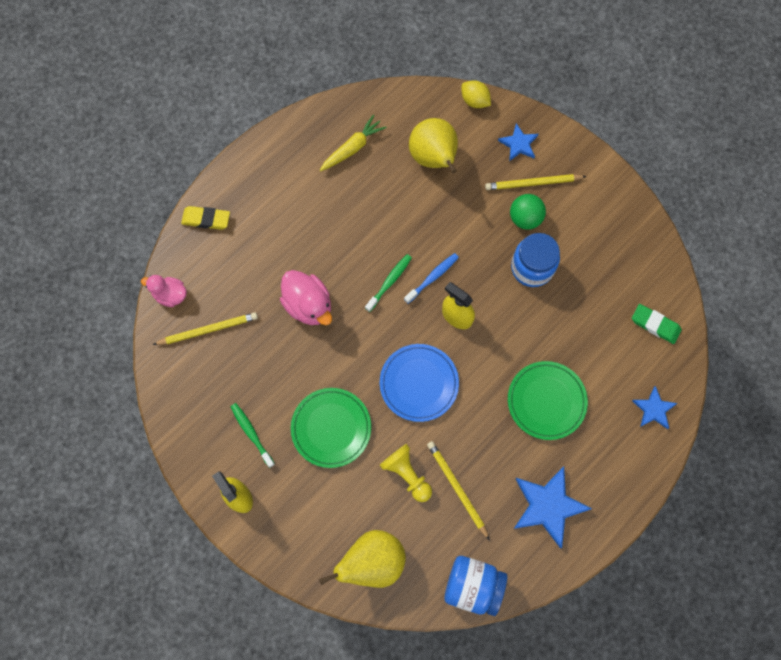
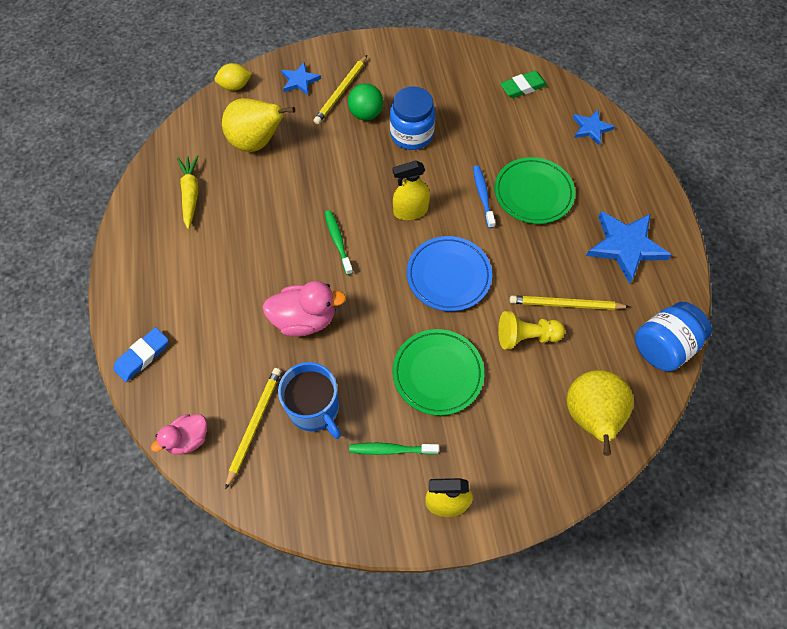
camera: 55 degrees left, 10 degrees down
yellow eraser [181,206,230,230] -> blue eraser [113,327,168,382]
blue toothbrush [404,253,459,304] -> blue toothbrush moved to [473,165,495,228]
none -> blue mug [278,362,341,439]

